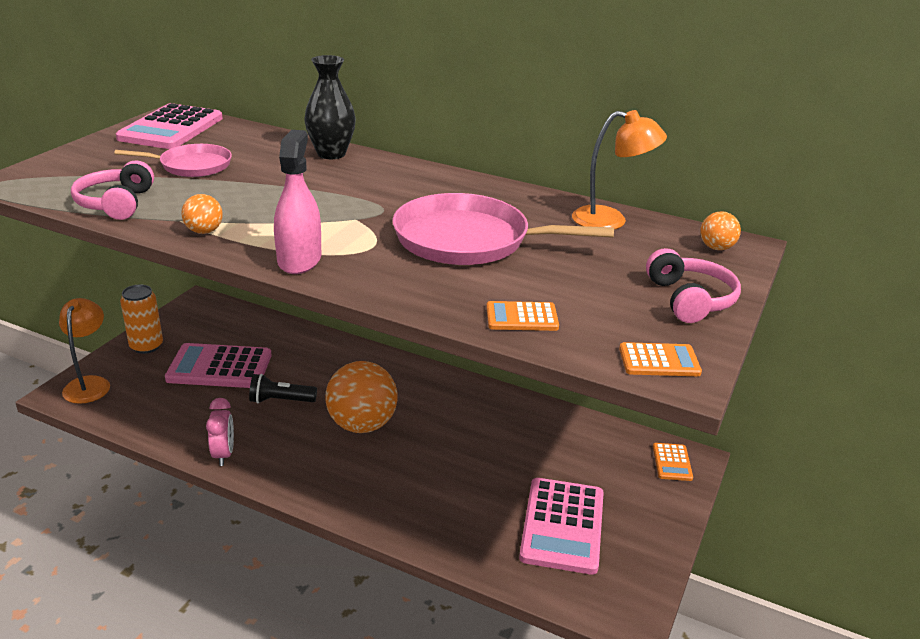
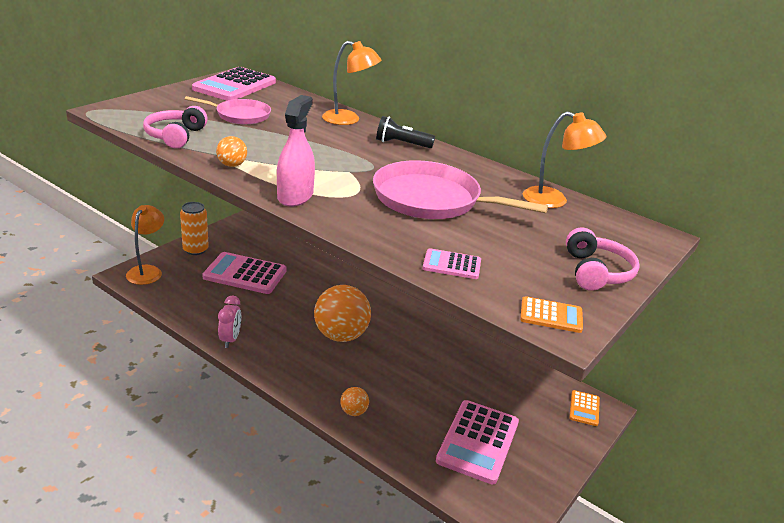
camera: 10 degrees right, 0 degrees up
black flashlight [249,374,317,403] -> black flashlight moved to [376,116,435,148]
black vase [304,55,356,159] -> orange lamp [322,41,381,125]
orange calculator [486,301,559,331] -> pink calculator [422,248,481,279]
orange ball [700,211,741,250] -> orange ball moved to [340,387,369,416]

